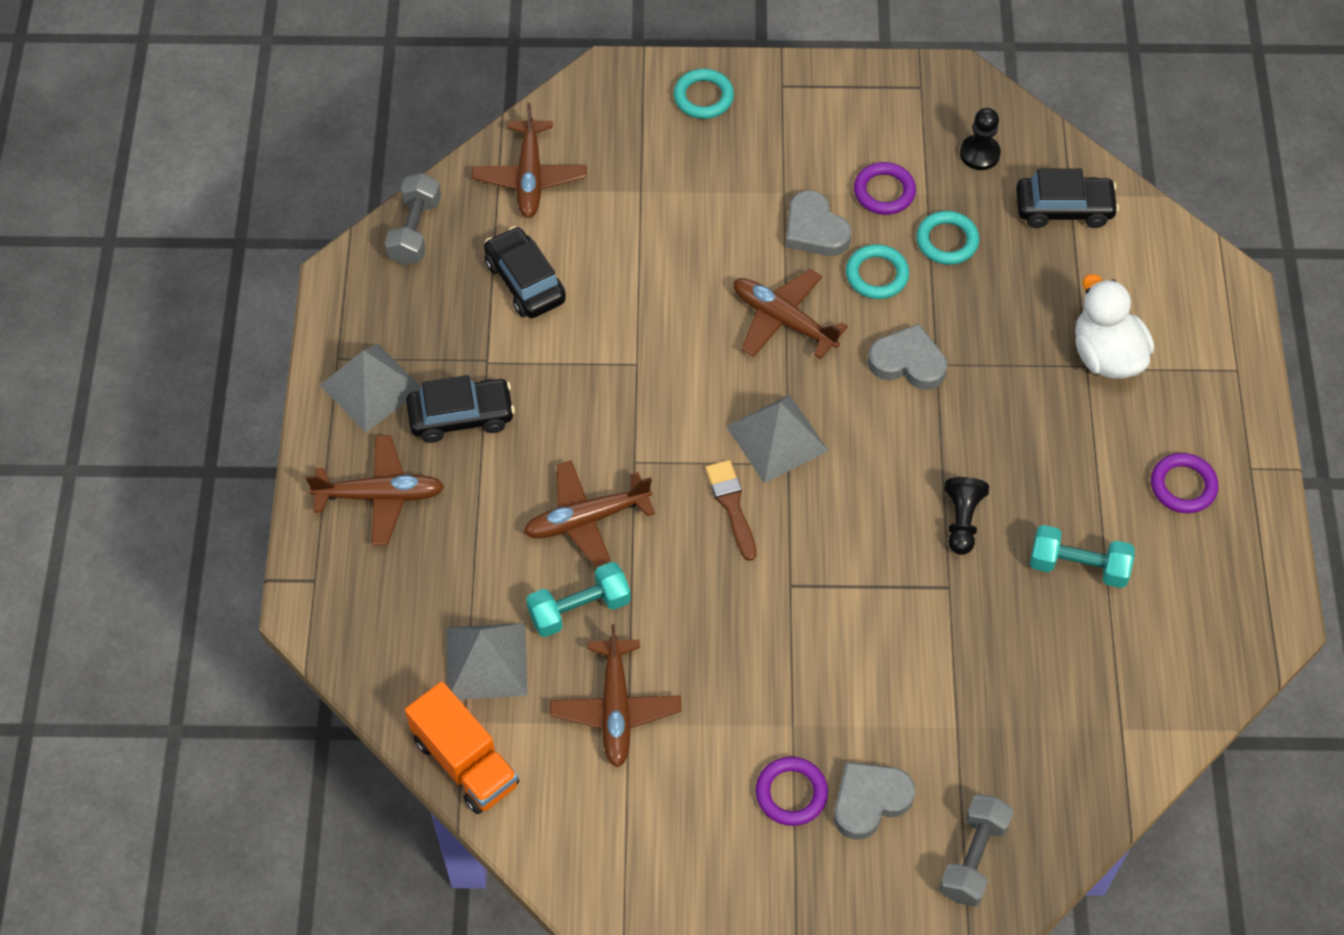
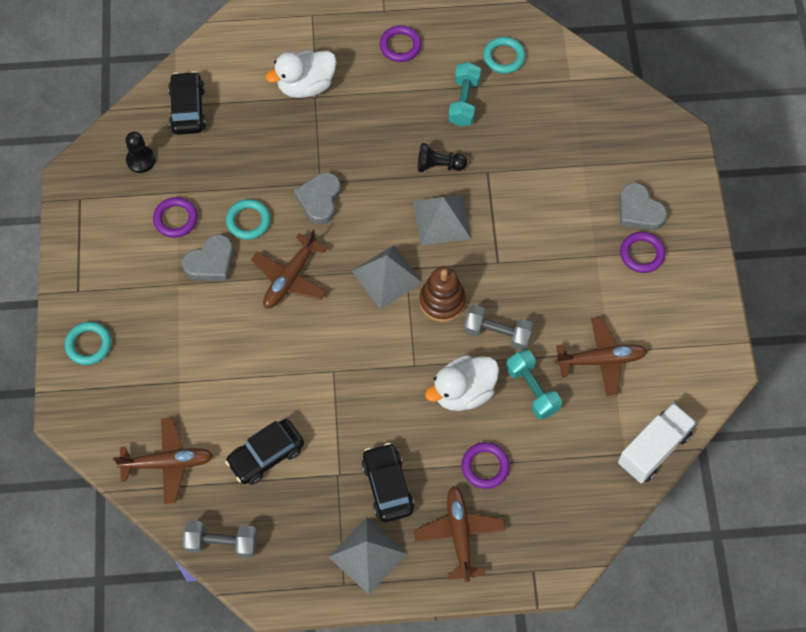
camera: 95 degrees left, 5 degrees up
orange truck [405,681,519,814] -> white truck [618,403,697,483]
grey pyramid [447,623,528,700] -> grey pyramid moved to [413,195,471,246]
brown plane [523,460,655,569] -> white duck [425,355,499,411]
brown brush [705,460,757,561] -> brown stacking toy [419,267,466,322]
turquoise ring [916,211,979,265] -> turquoise ring moved to [483,37,526,74]
grey dumbbell [939,794,1014,907] -> grey dumbbell moved to [463,305,534,351]
none -> purple ring [462,442,510,489]

